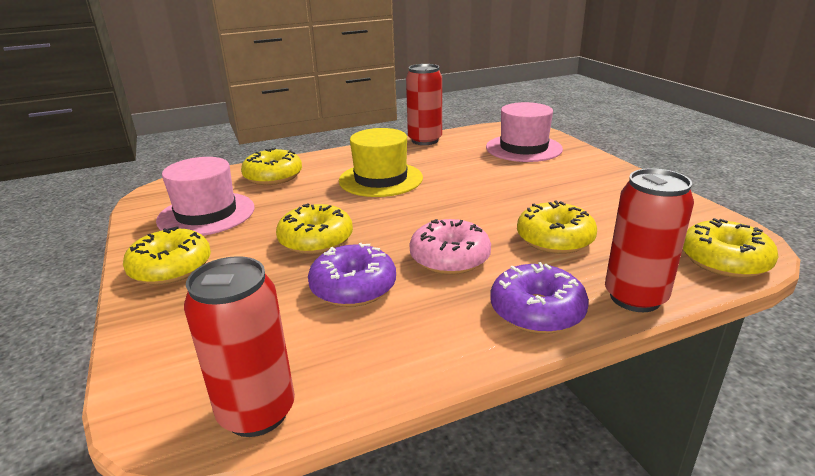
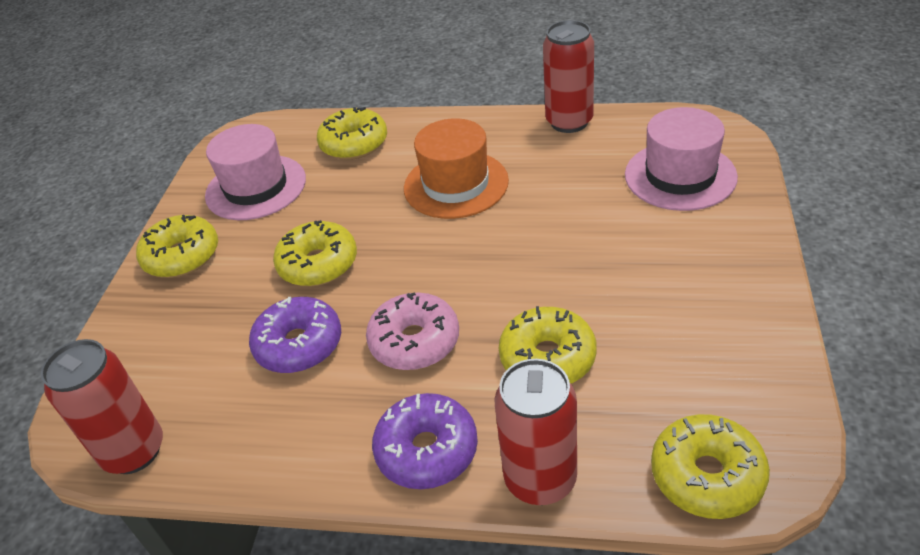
camera: 35 degrees right, 15 degrees up
yellow hat [339,128,423,197] -> orange hat [404,118,509,219]

